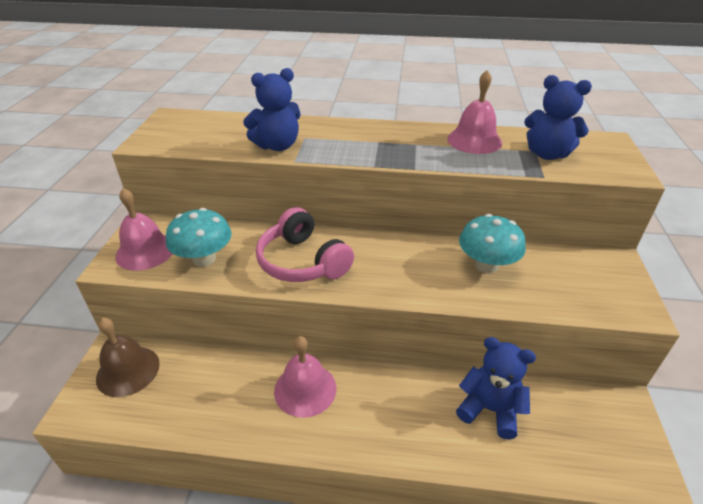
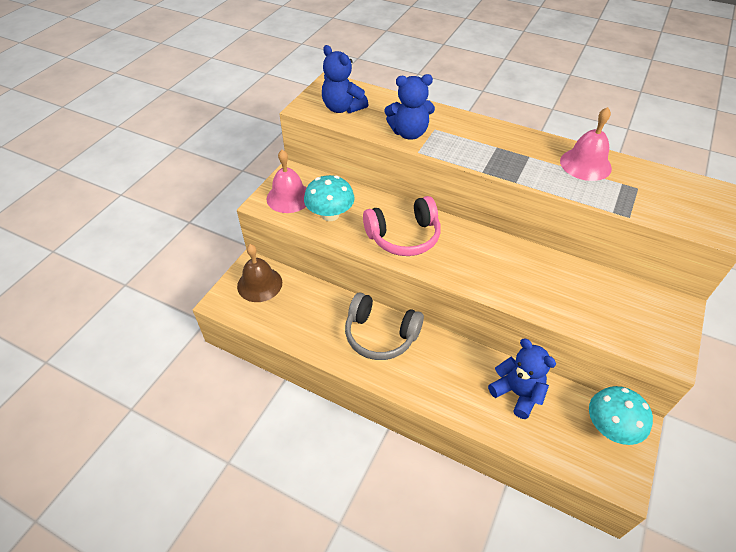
camera: 20 degrees right, 10 degrees up
pink headphones [256,207,354,282] -> pink headphones turned 90 degrees counterclockwise [363,196,441,256]
pink bell [274,336,336,418] -> grey headphones [345,293,424,360]
turquoise mushroom [459,214,526,273] -> turquoise mushroom moved to [589,386,653,445]
blue teddy bear [524,75,592,160] -> blue teddy bear moved to [322,45,369,113]

